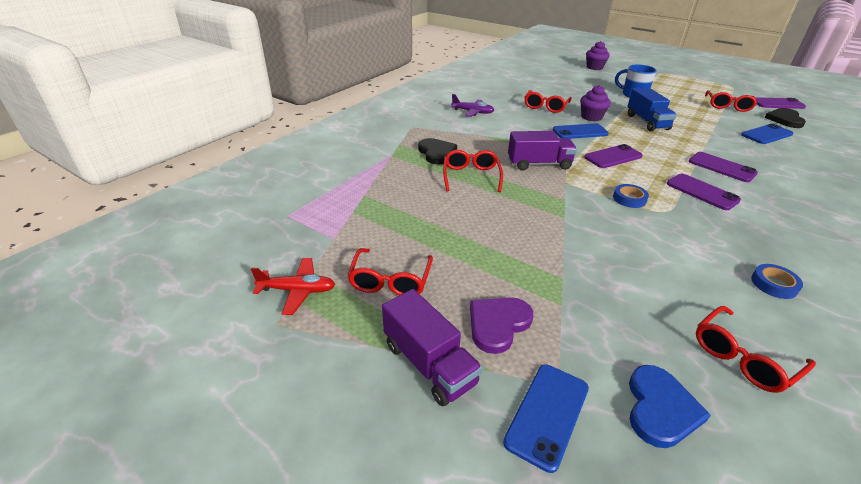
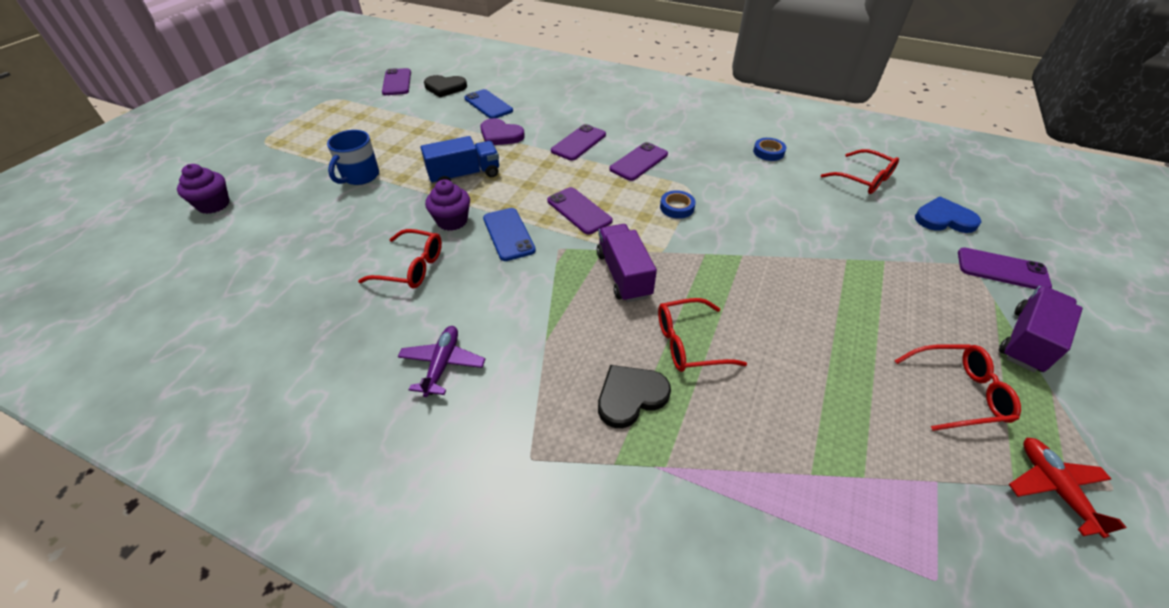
camera: 100 degrees left, 10 degrees up
purple heart [470,297,534,354] -> purple heart moved to [480,118,525,145]
blue phone [503,364,589,473] -> purple phone [958,248,1052,289]
red glasses [705,90,757,112] -> none

